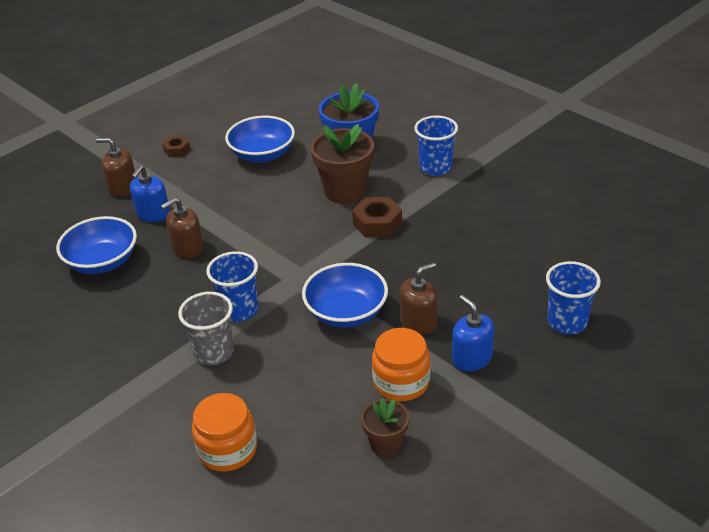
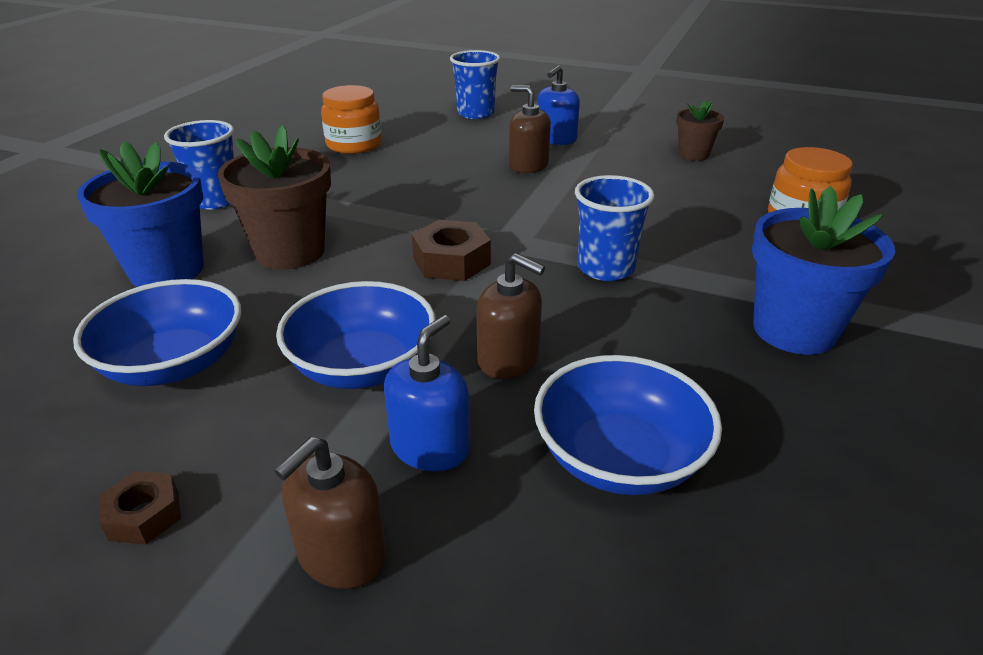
camera: 115 degrees left, 5 degrees down
brown soap dispenser [96,138,135,197] -> brown soap dispenser turned 45 degrees clockwise [274,437,387,589]
blue soap dispenser [130,165,170,222] -> blue soap dispenser turned 60 degrees counterclockwise [384,315,470,471]
grey cup [178,292,234,365] -> none
blue bowl [302,263,388,328] -> blue bowl moved to [276,281,436,389]
brown nut [352,197,402,237] -> brown nut moved to [412,220,491,281]
orange jar [372,328,430,401] -> orange jar moved to [321,85,382,154]
none -> blue flower pot [752,186,895,355]

